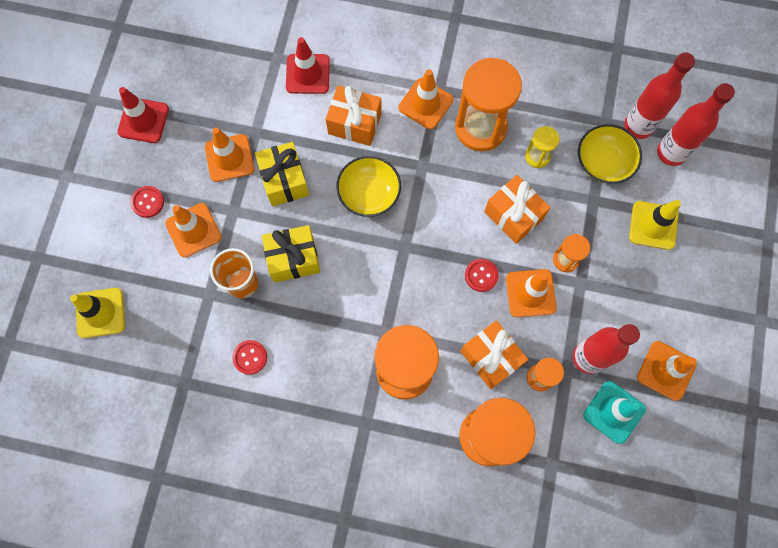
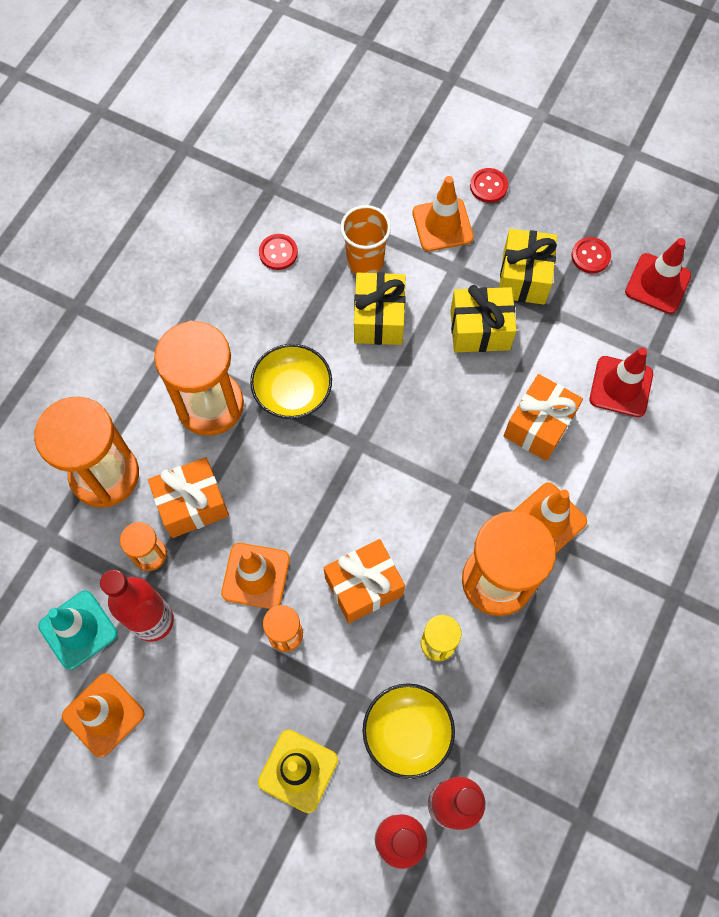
camera: 105 degrees right, 5 degrees down
yellow traffic cone [70,288,125,338] -> none
red traffic cone [117,87,169,143] -> red traffic cone moved to [625,238,691,314]
orange traffic cone [205,127,254,182] -> yellow gift [499,229,557,305]
yellow bowl [336,156,401,217] -> yellow bowl moved to [250,344,332,419]
red button [465,259,499,292] -> red button moved to [571,237,611,274]

